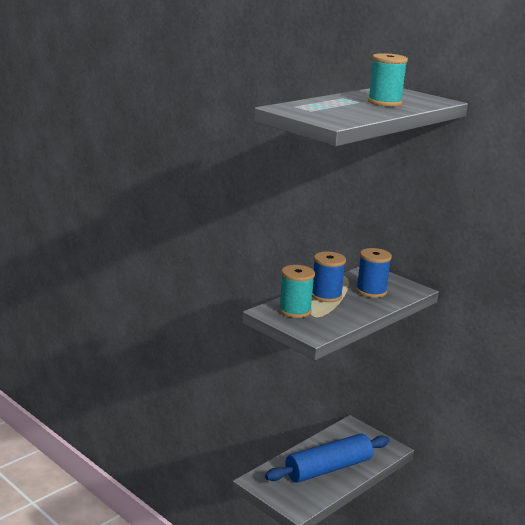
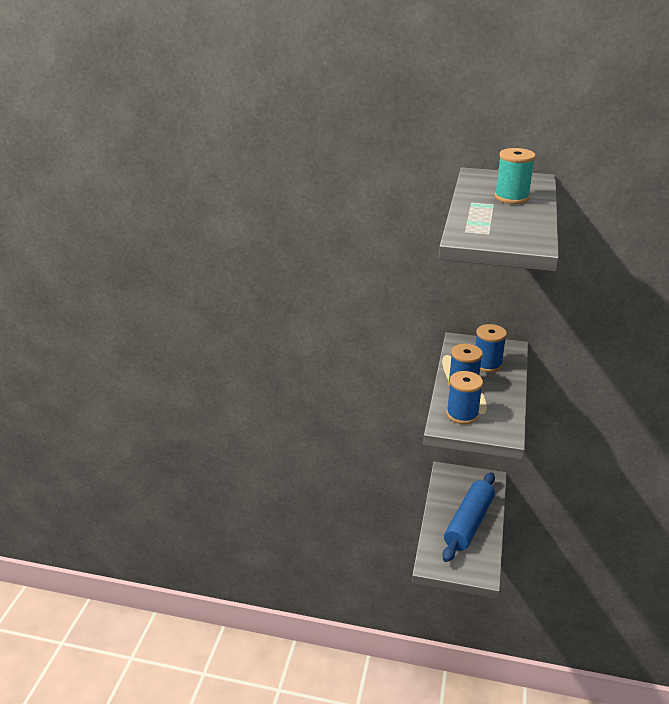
camera: 30 degrees left, 10 degrees up
turquoise spool [279,265,315,318] -> blue spool [446,371,483,424]

